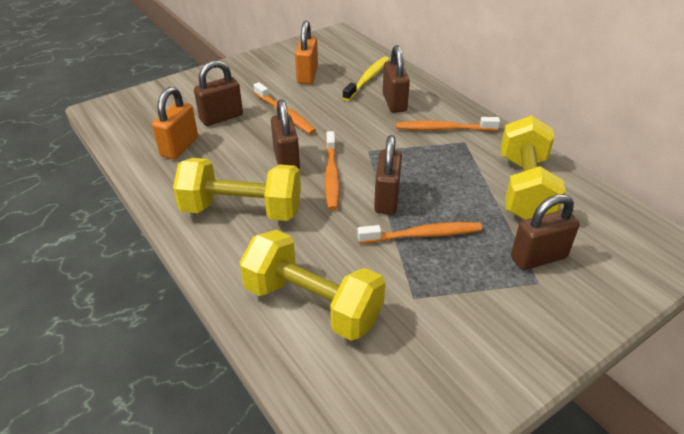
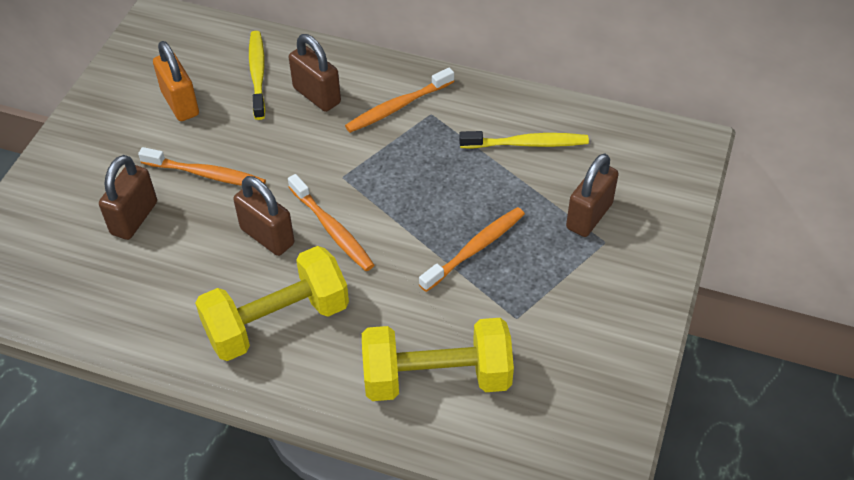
camera: 35 degrees left, 10 degrees up
orange padlock [152,87,198,160] -> none
brown padlock [374,135,402,215] -> none
yellow dumbbell [501,116,566,220] -> yellow toothbrush [459,131,589,149]

